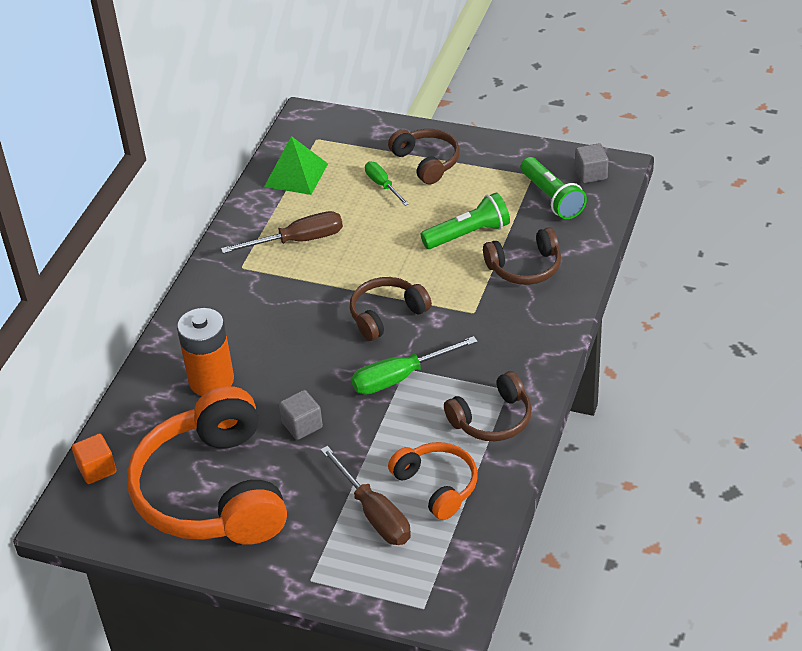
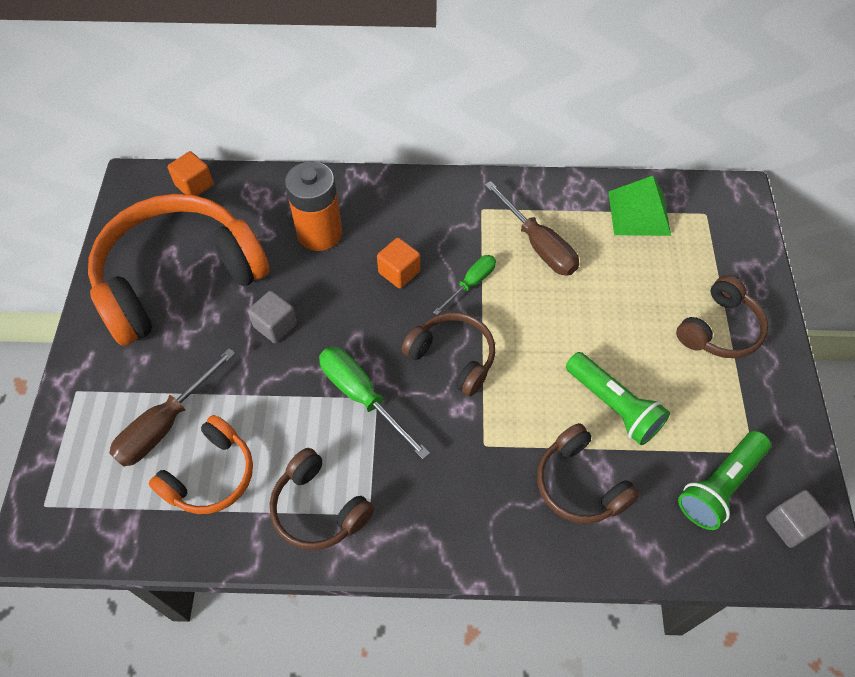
camera: 70 degrees right, 15 degrees up
green screwdriver [365,161,409,206] -> green screwdriver moved to [433,255,496,315]
none -> orange cube [377,238,420,288]

